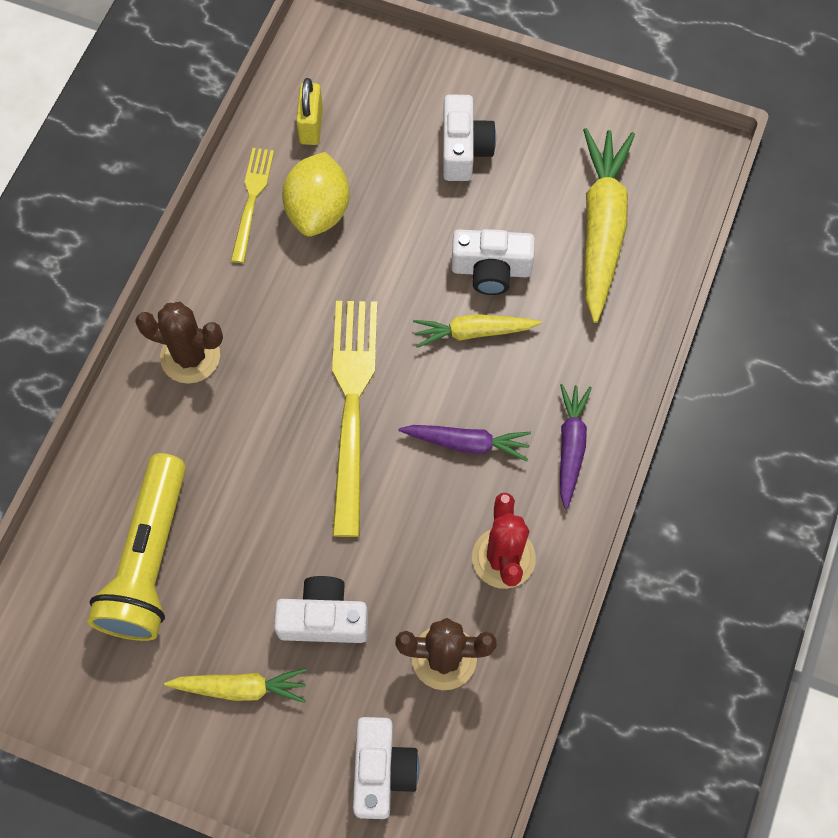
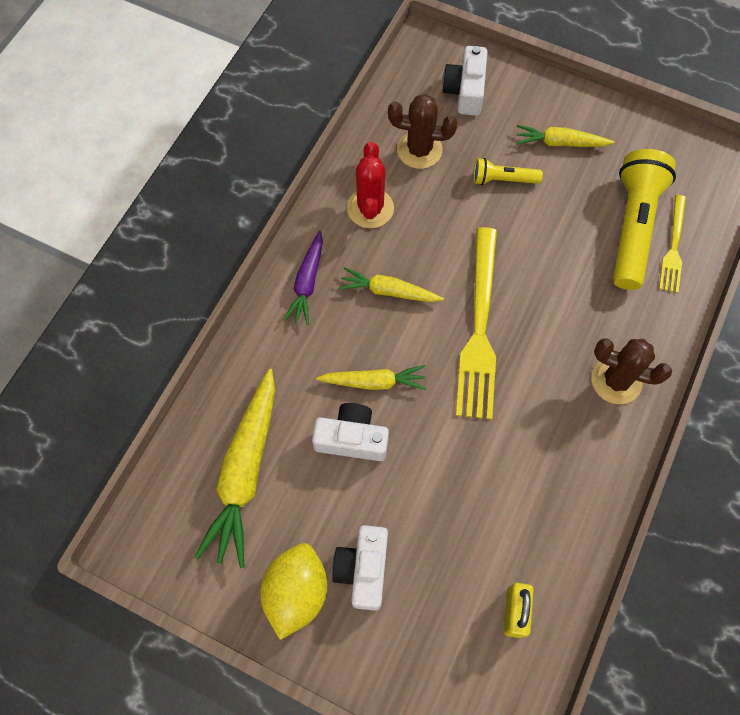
camera: 175 degrees left, 0 degrees up
yellow fork [231,148,274,263] -> yellow fork moved to [659,195,686,293]
white camera [274,576,368,643] -> yellow flashlight [474,158,543,185]
yellow lemon [282,152,349,237] -> yellow lemon moved to [260,543,328,640]
purple carrot [399,425,531,461] -> yellow carrot [339,267,444,302]

